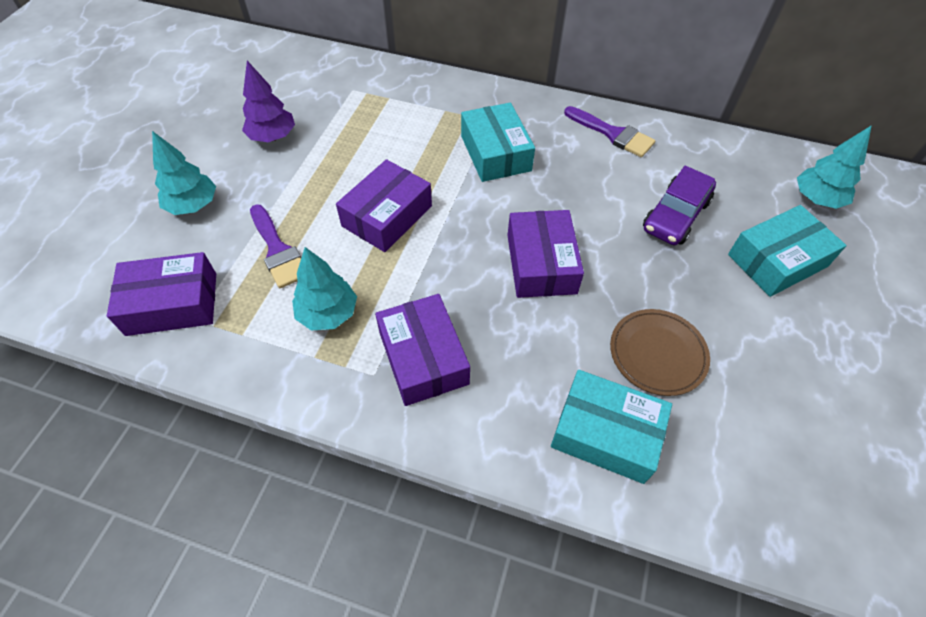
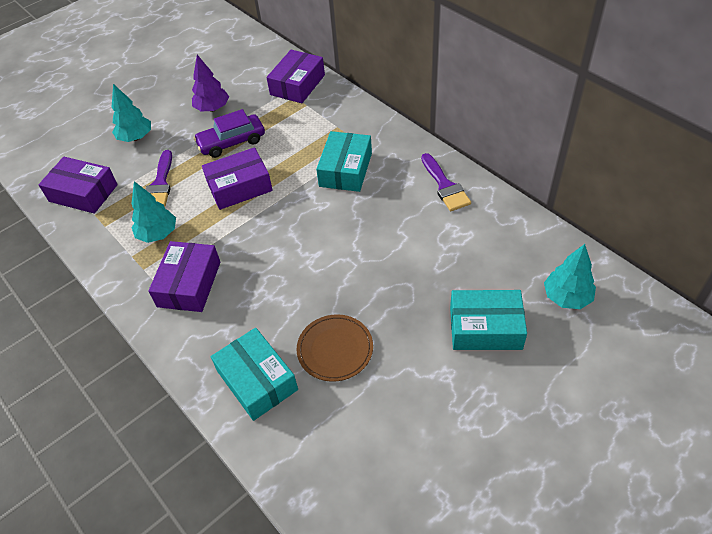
camera: 35 degrees right, 5 degrees down
purple box [507,210,584,298] -> purple box moved to [266,50,325,103]
purple car [643,166,716,245] -> purple car moved to [194,109,265,158]

